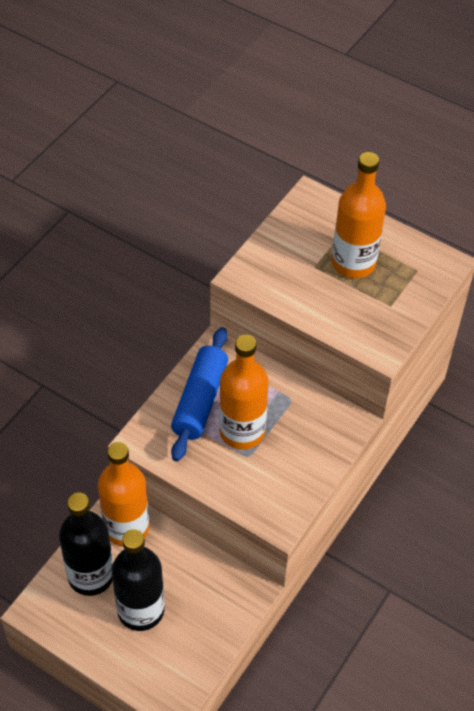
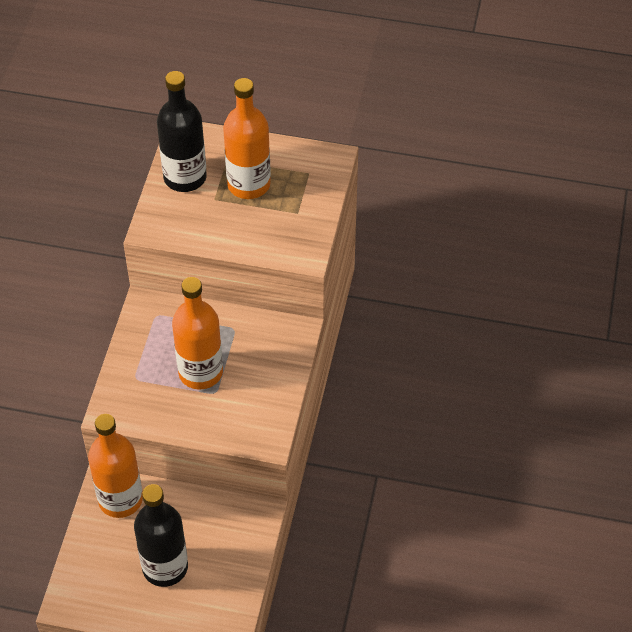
camera: 20 degrees left, 0 degrees up
black bottle [59,493,113,596] -> black bottle moved to [157,71,207,192]
blue rolling pin [171,327,228,461] -> none

